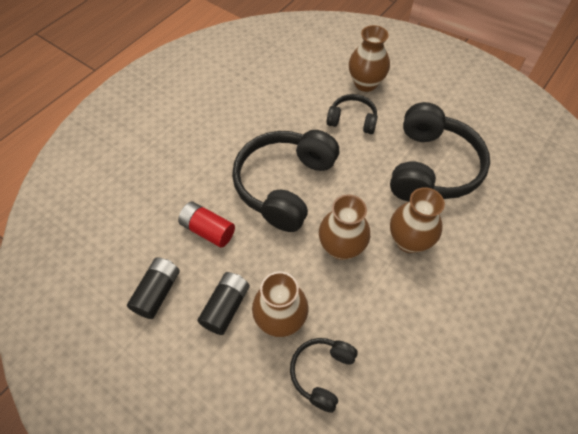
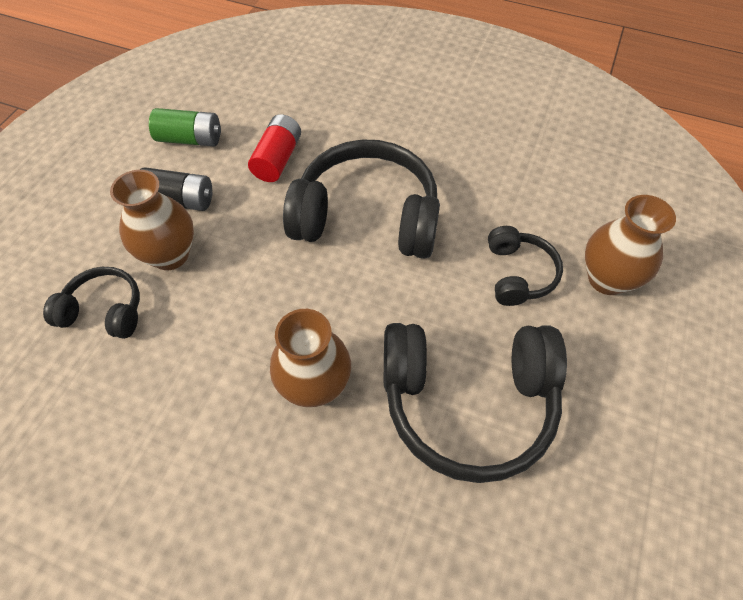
camera: 75 degrees right, 0 degrees up
black battery [127,257,180,319] -> green battery [149,108,221,147]
brown vase [319,194,370,260] -> none

